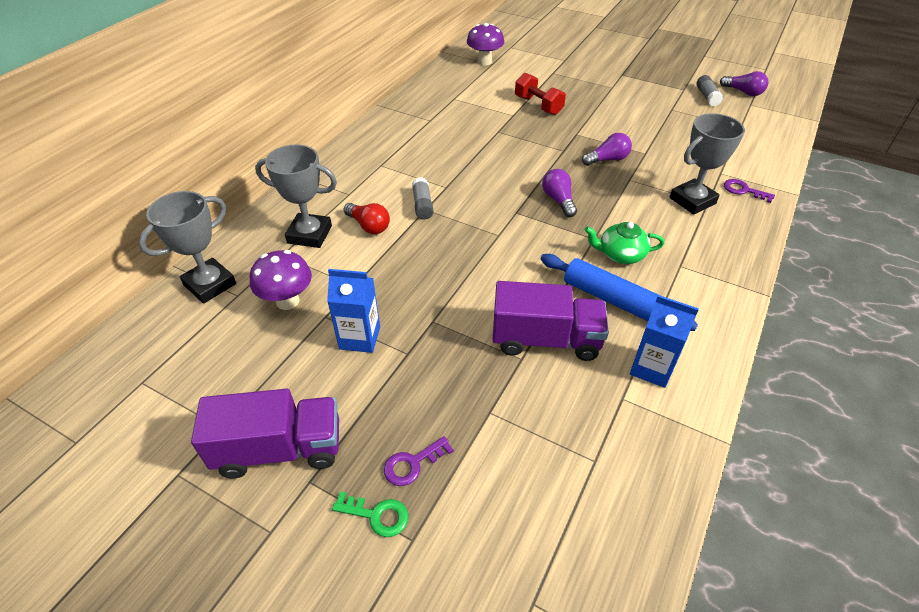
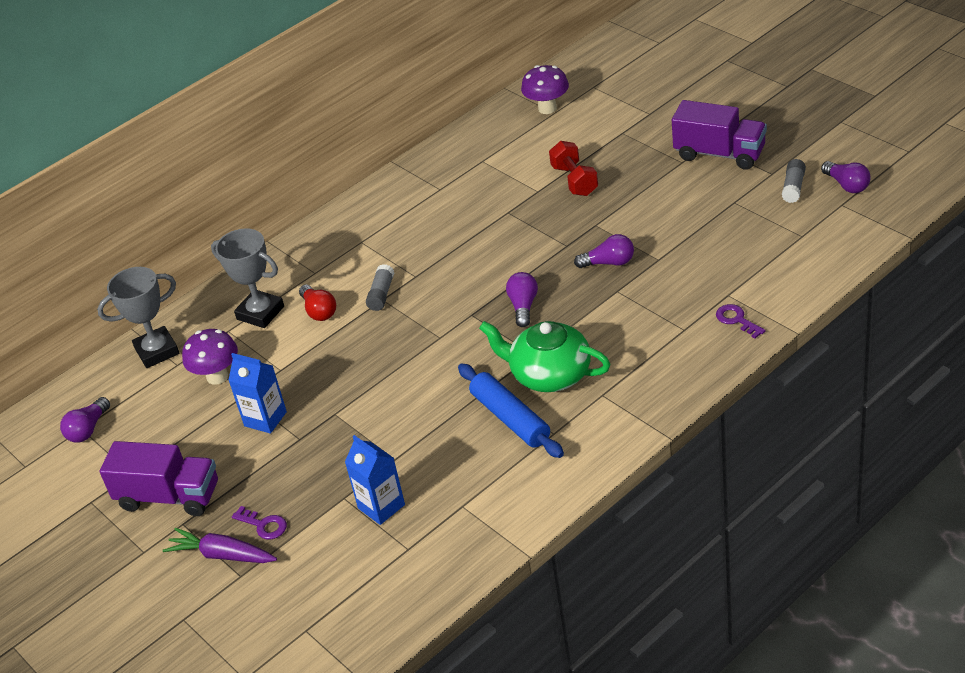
camera: 25 degrees right, 5 degrees down
green key [332,491,409,537] -> purple carrot [162,528,277,563]
purple key [384,436,454,486] -> purple key turned 135 degrees counterclockwise [232,506,287,539]
purple truck [492,281,609,361] -> purple truck moved to [672,100,767,170]
green teapot [585,222,664,264] -> green teapot [479,321,611,392], size x1.60
blue carton [630,295,699,388] -> blue carton moved to [345,435,405,525]
grey trophy [669,113,745,215] -> none
none -> purple light bulb [60,397,110,443]

